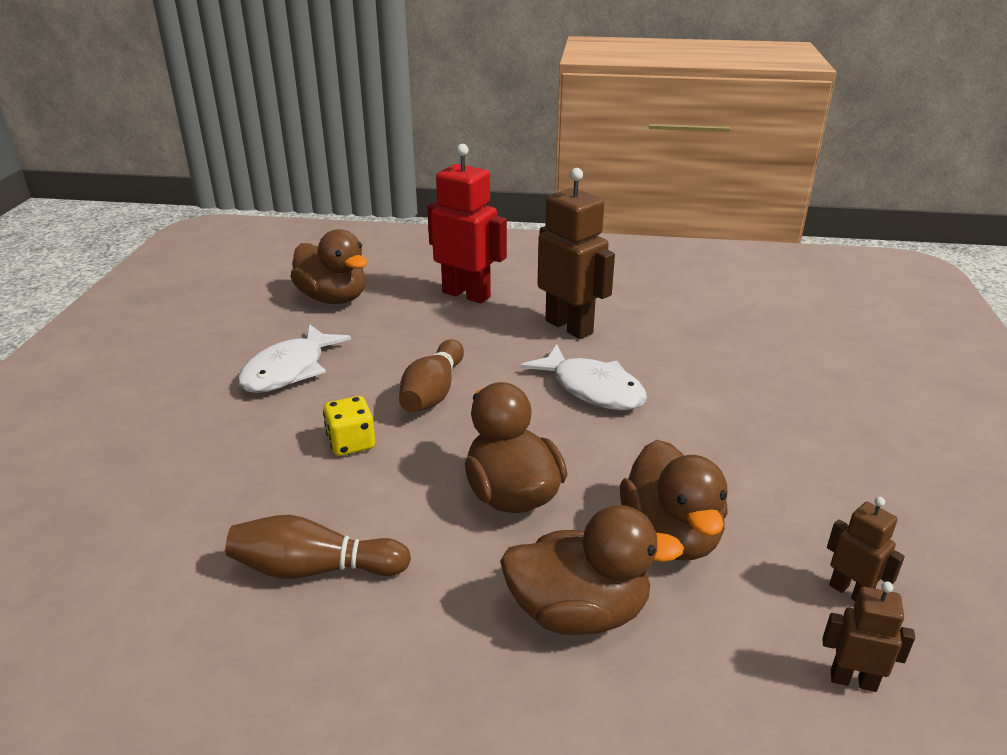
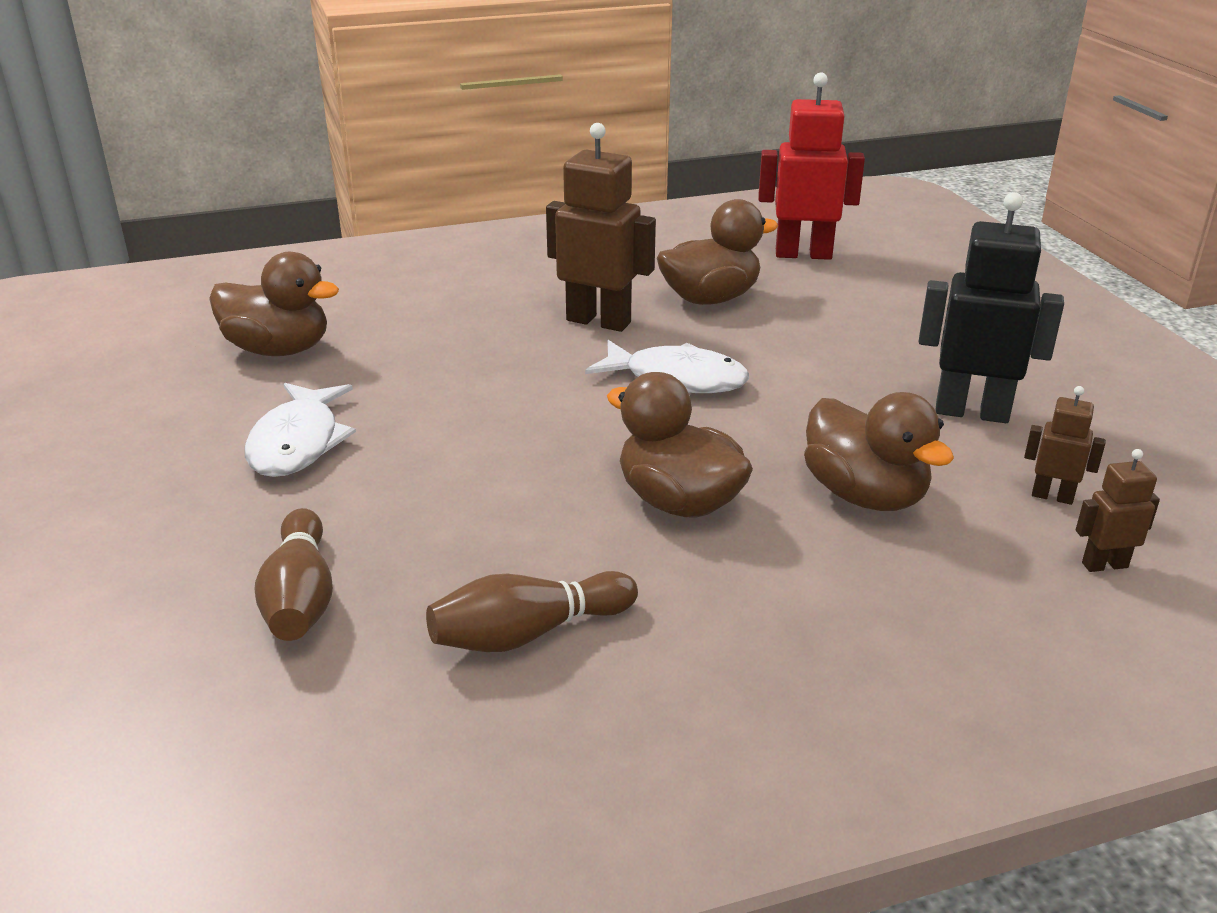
camera: 25 degrees left, 0 degrees up
yellow dice [323,396,375,456] -> none
brown bowling pin [399,339,464,413] -> brown bowling pin moved to [255,508,333,641]
red robot [427,144,507,304] -> red robot moved to [758,72,865,260]
brown duck [500,505,684,635] -> brown duck moved to [657,199,778,305]
none -> black robot [919,192,1064,423]

